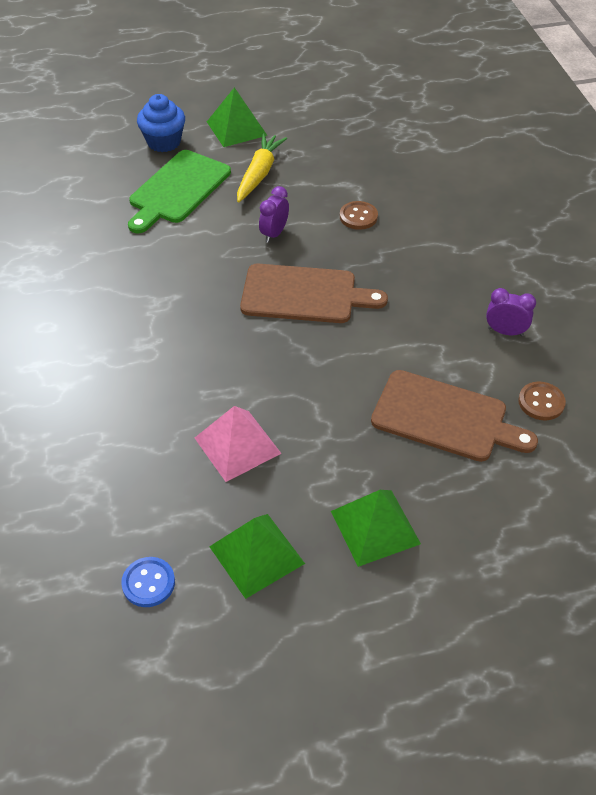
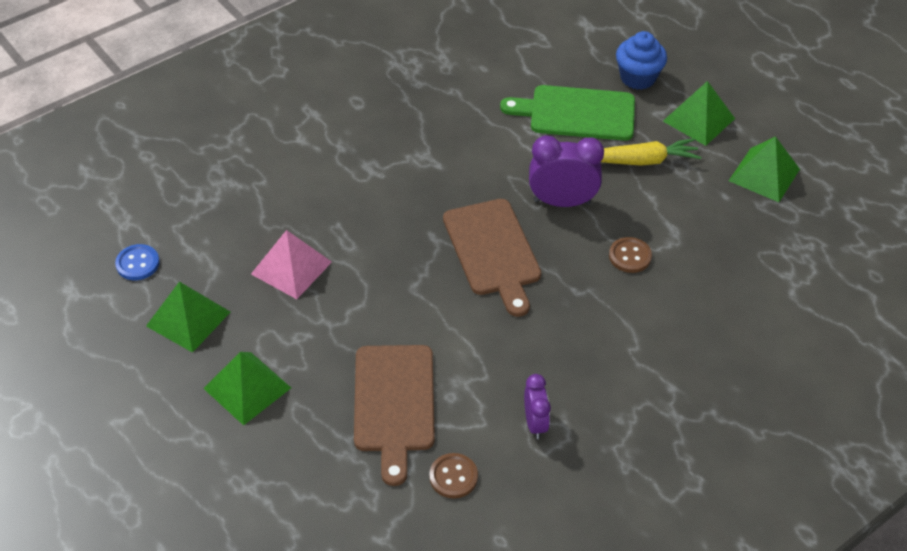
camera: 65 degrees right, 0 degrees up
purple clock [259,186,289,243] -> purple clock [529,135,604,207], size x1.67
none -> green pyramid [729,136,800,202]

